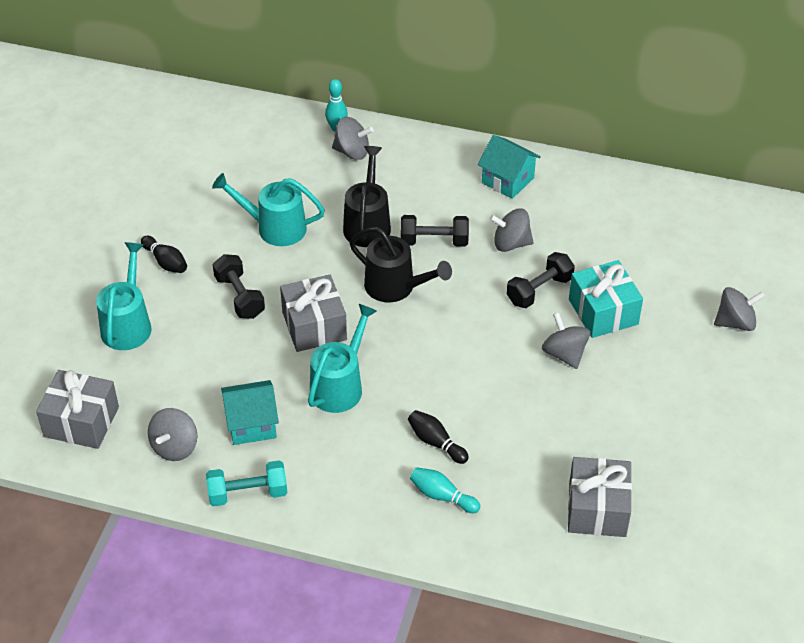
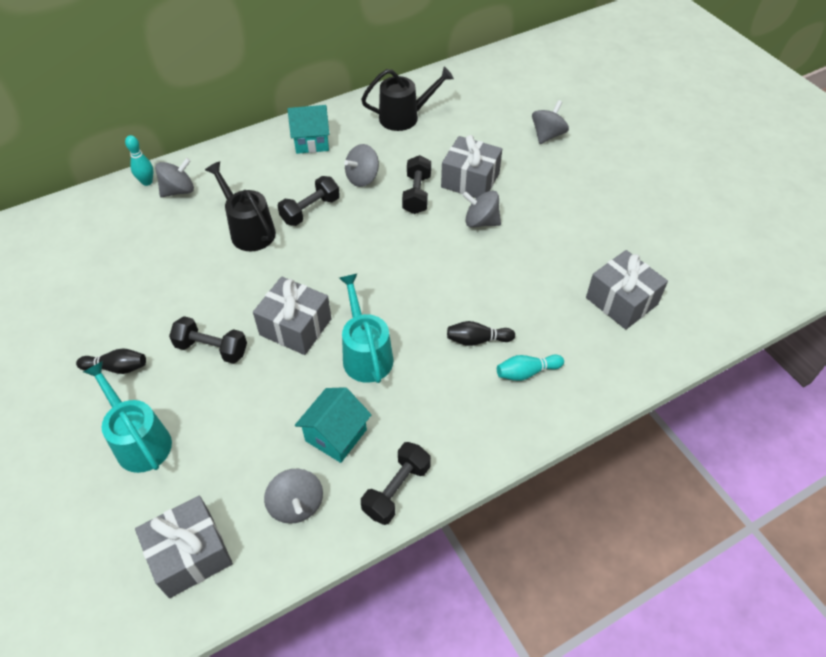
camera: 45 degrees left, 5 degrees up
turquoise dumbbell [206,460,287,506] -> black dumbbell [361,442,431,525]
turquoise watering can [212,173,325,246] -> none
black watering can [350,227,452,302] -> black watering can moved to [361,67,454,131]
turquoise gift [569,260,643,338] -> grey gift [441,135,502,198]

